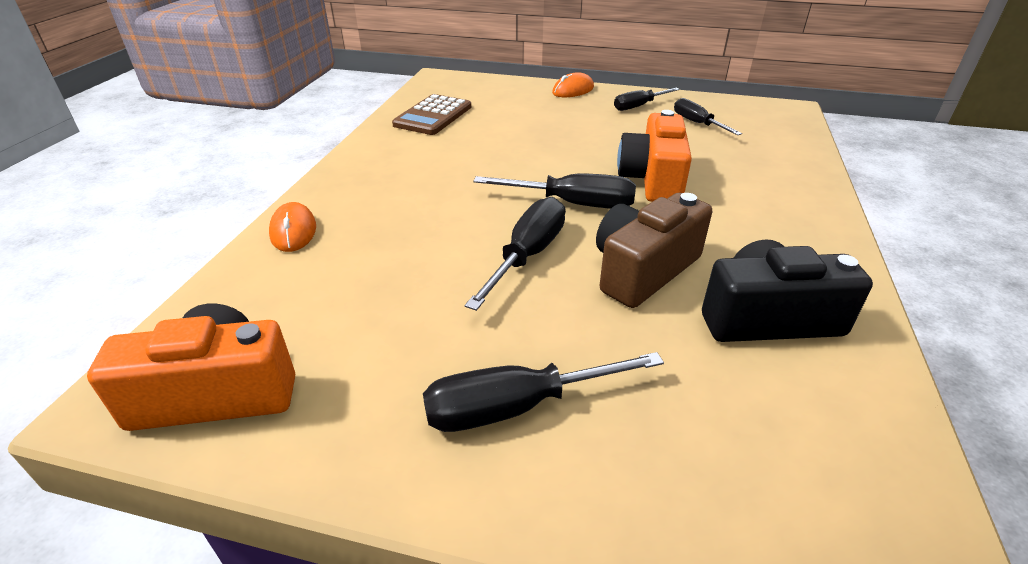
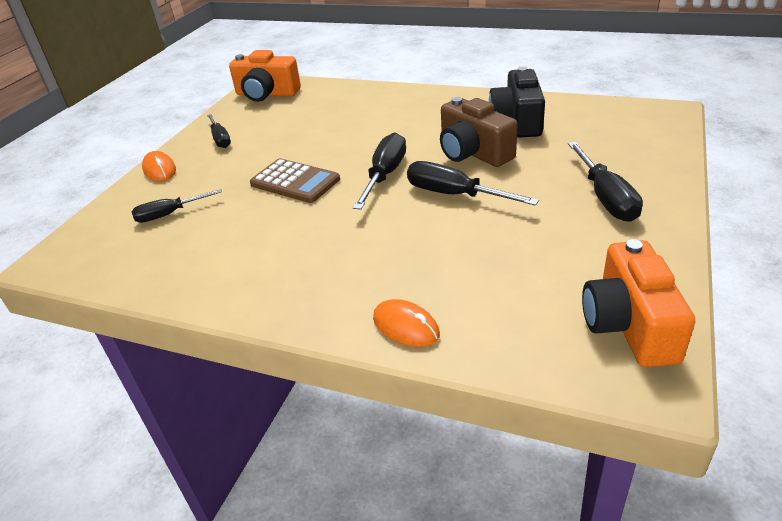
camera: 80 degrees left, 0 degrees up
orange mouse [269,202,316,252] -> orange mouse turned 45 degrees clockwise [373,299,440,347]
brown calculator [392,94,471,135] -> brown calculator moved to [250,159,340,203]
orange camera [617,110,692,202] -> orange camera moved to [229,50,301,102]
black screwdriver [674,98,742,135] -> black screwdriver moved to [131,189,222,223]

